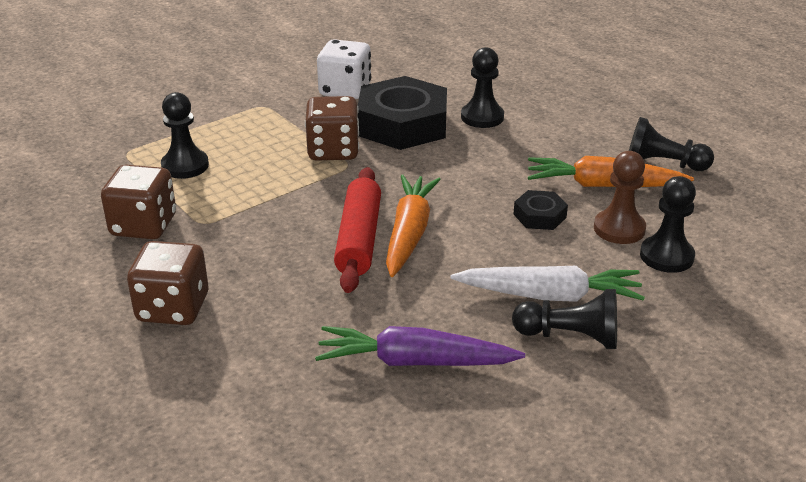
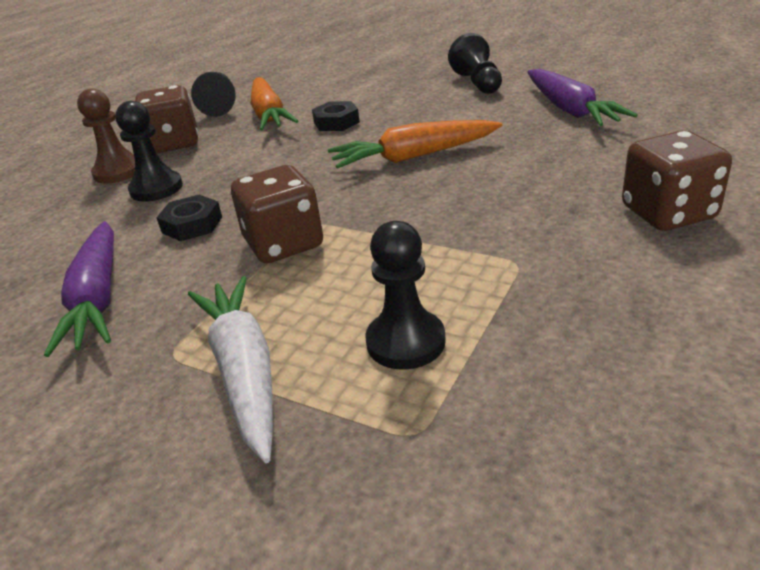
camera: 110 degrees left, 0 degrees up
brown dice [101,165,176,239] -> brown dice moved to [135,85,198,153]
white dice [317,39,371,99] -> purple carrot [44,221,114,357]
red rolling pin [334,167,381,293] -> none
black nut [358,76,447,150] -> black nut [156,195,222,241], size x0.46
white carrot [450,266,645,302] -> white carrot moved to [188,276,273,463]
brown pawn [594,151,646,244] -> brown pawn moved to [77,88,135,184]
black pawn [640,176,696,273] -> none

